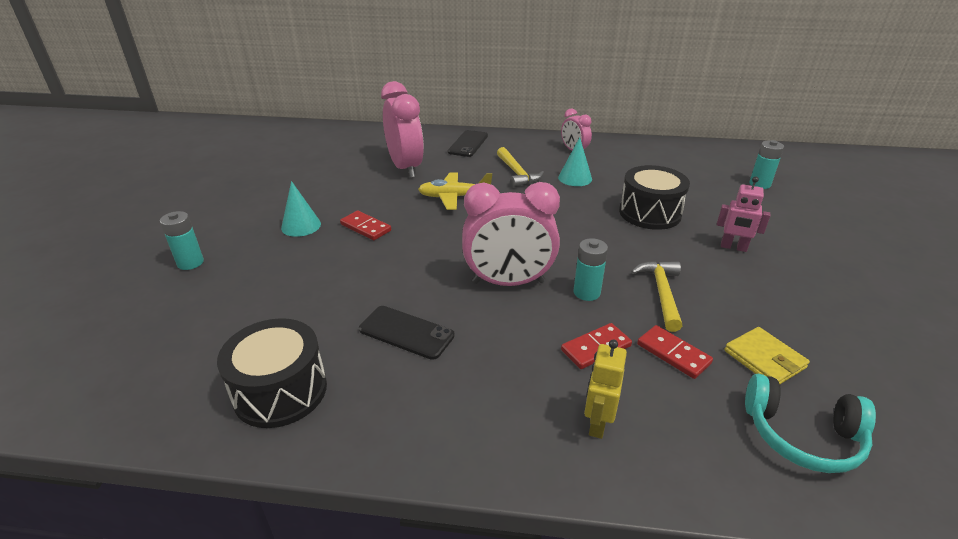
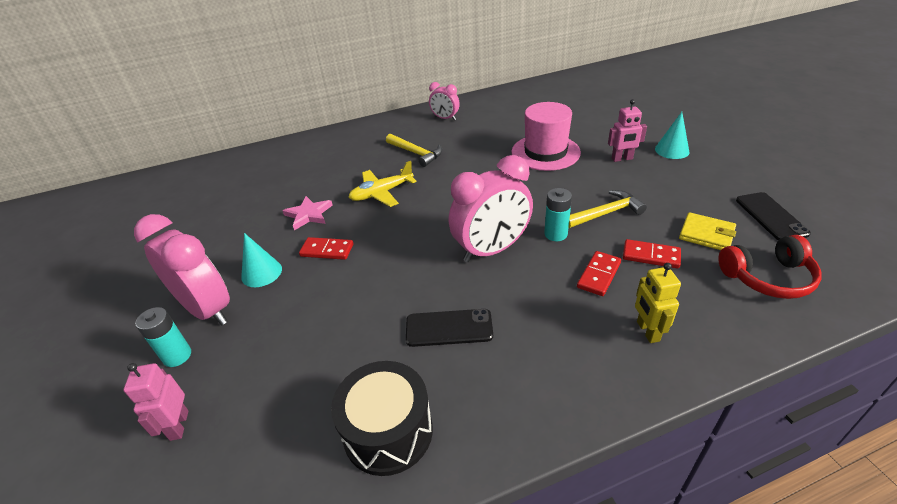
camera: 25 degrees left, 5 degrees up
pink clock [381,81,424,178] -> pink clock moved to [134,214,230,325]
black phone [448,130,488,157] -> black phone moved to [736,192,811,240]
turquoise cone [558,137,592,186] -> turquoise cone moved to [655,112,690,159]
black drum [619,165,690,230] -> pink hat [511,102,581,171]
yellow hammer [631,261,682,332] -> yellow hammer turned 90 degrees clockwise [569,190,647,228]
turquoise headphones [745,374,876,473] -> red headphones [718,235,822,299]
turquoise battery [749,140,784,189] -> none
none -> pink robot [123,363,189,441]
none -> pink star [282,196,333,230]

